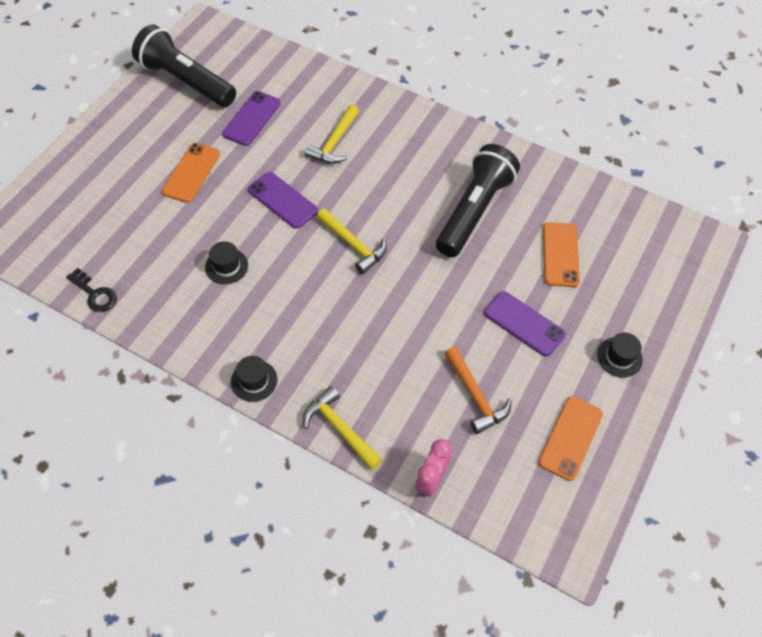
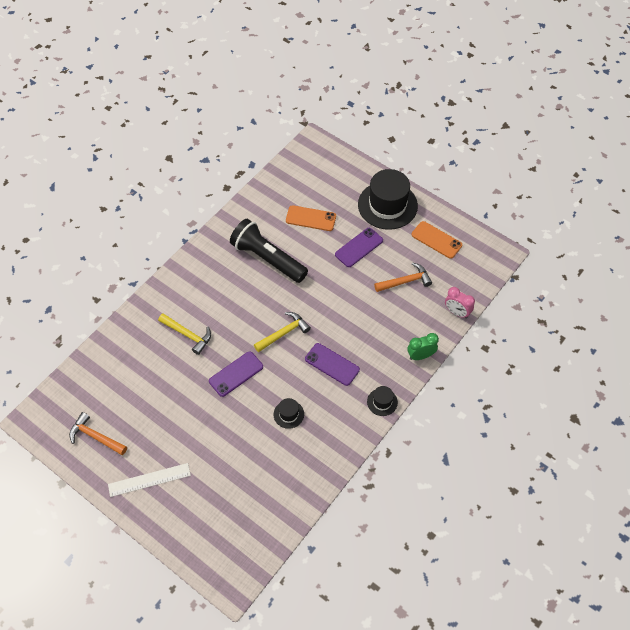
camera: 80 degrees left, 0 degrees up
black key [66,268,117,312] -> none
black flashlight [132,25,236,107] -> orange hammer [69,412,127,455]
orange phone [162,143,220,203] -> none
purple phone [222,91,280,146] -> purple phone moved to [305,343,360,386]
yellow hammer [303,386,383,470] -> green clock [407,333,439,360]
black hat [597,332,643,377] -> black hat [358,169,418,230], size x2.22
none -> white ruler [108,463,191,497]

